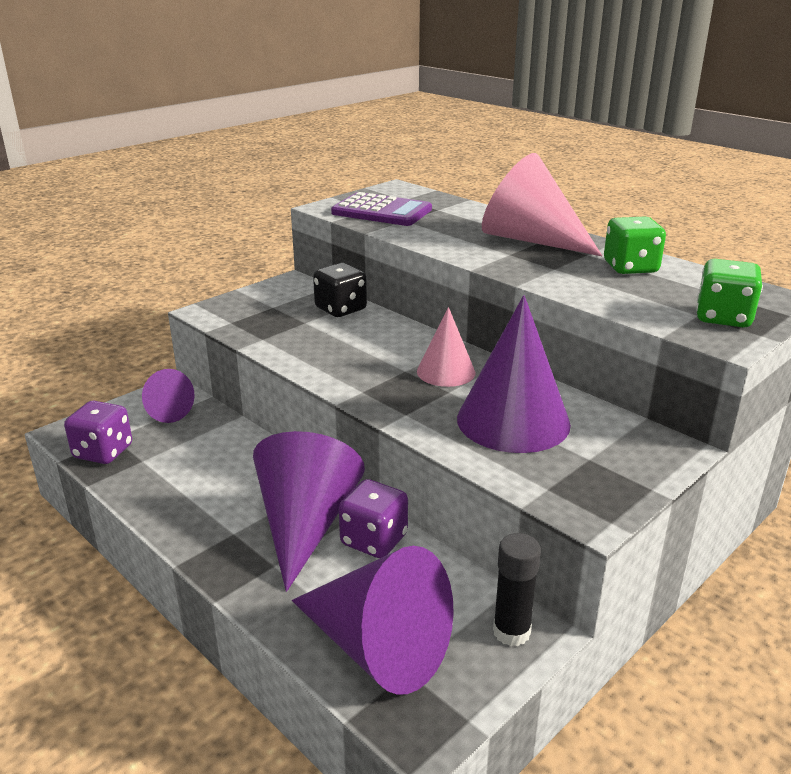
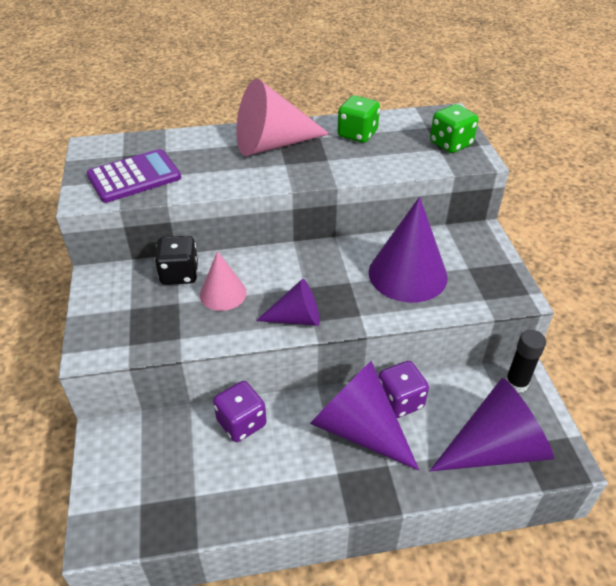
camera: 55 degrees left, 15 degrees up
purple dice [64,401,132,464] -> purple dice moved to [213,381,267,442]
purple cone [142,369,195,423] -> purple cone moved to [256,279,320,326]
pink cone [417,307,475,387] -> pink cone moved to [200,251,247,311]

